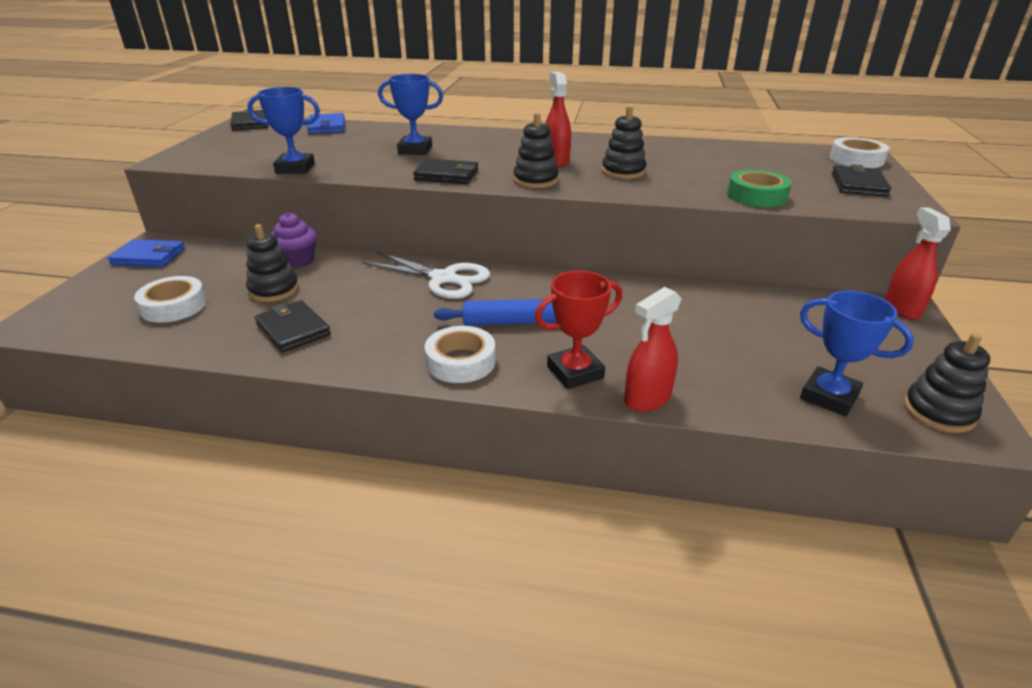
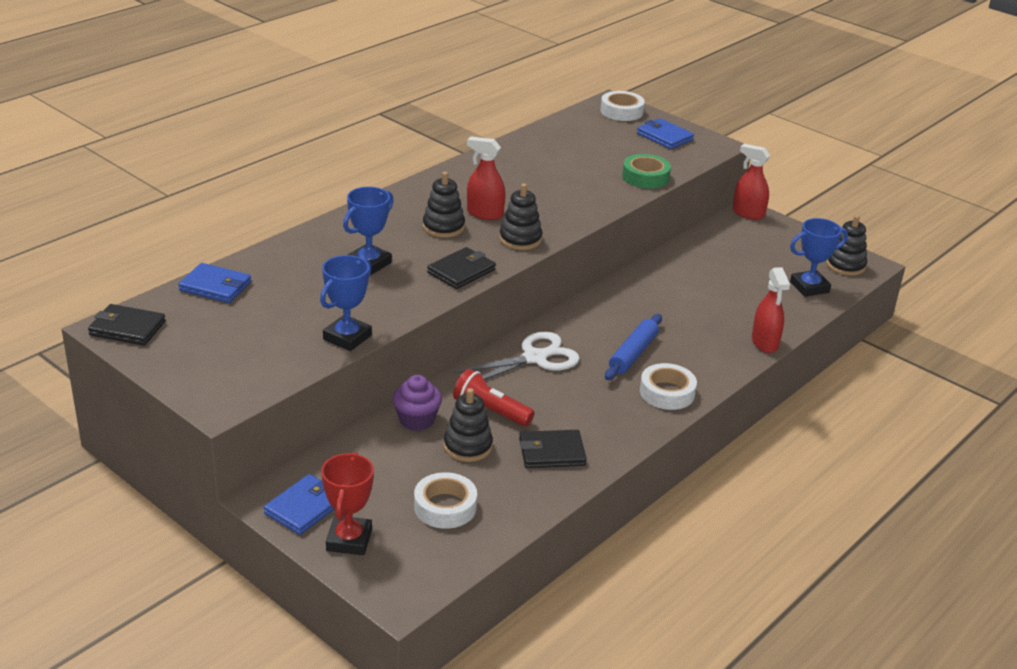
camera: 60 degrees left, 0 degrees up
red trophy [535,271,622,389] -> red trophy moved to [321,452,374,555]
black stacking toy [602,106,647,179] -> black stacking toy moved to [423,172,465,238]
black wallet [832,164,891,197] -> blue wallet [637,118,694,149]
none -> red flashlight [453,369,535,427]

